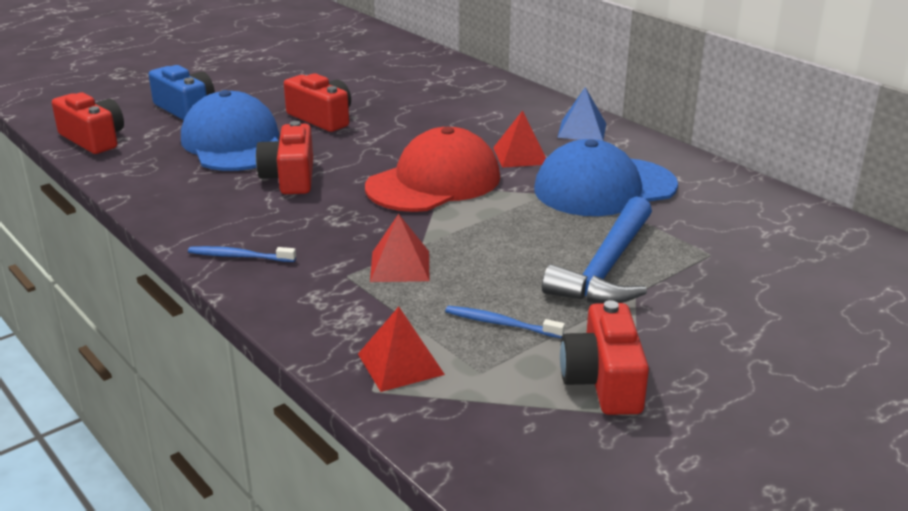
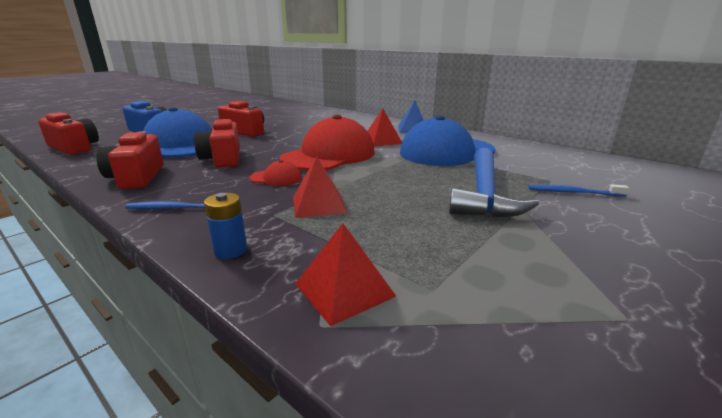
camera: 10 degrees left, 5 degrees down
blue toothbrush [445,306,565,338] -> blue toothbrush moved to [528,184,629,197]
red camera [560,300,649,415] -> red camera moved to [96,131,164,189]
none -> blue battery [204,193,247,259]
none -> red cap [249,160,302,186]

